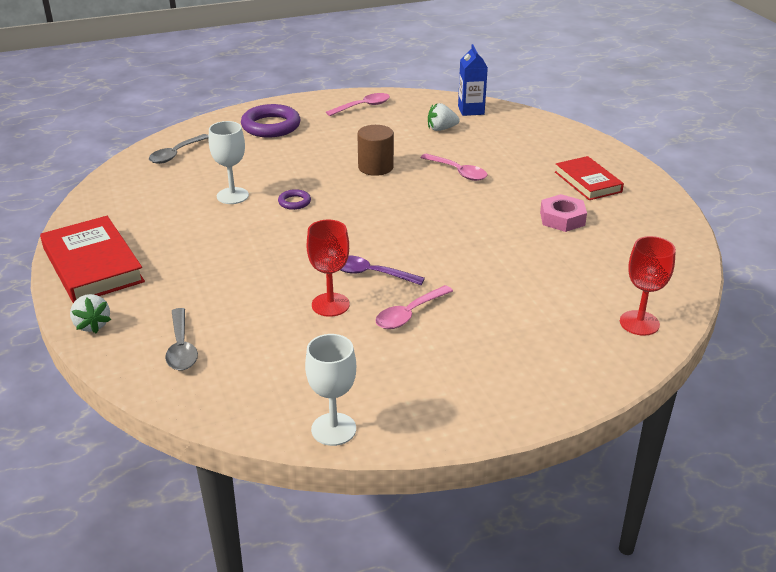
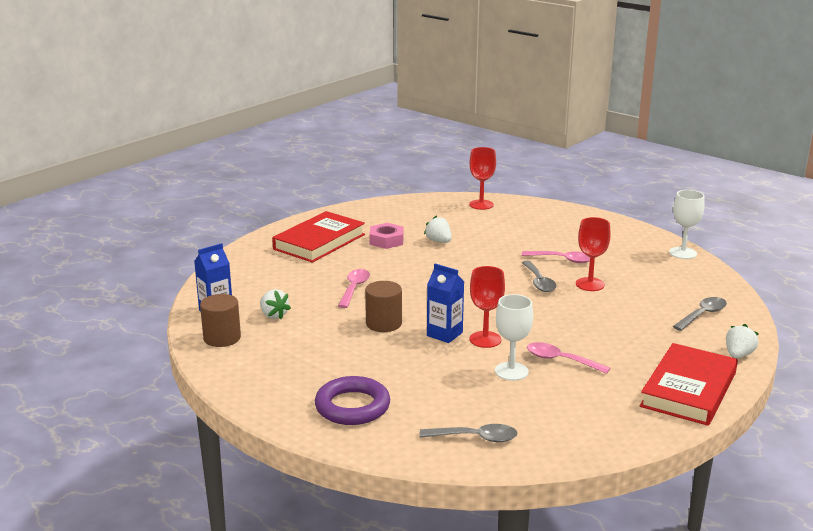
camera: 120 degrees left, 10 degrees down
purple ring [278,189,311,210] -> red goblet [470,266,505,348]
pink spoon [326,93,390,116] -> pink spoon moved to [527,342,610,374]
purple spoon [340,255,425,285] -> grey spoon [522,261,557,292]
red book [555,156,624,200] -> red book [272,211,365,263], size x1.55
none -> brown cylinder [200,294,241,347]
none -> white strawberry [424,216,452,243]
none -> blue carton [427,264,464,343]

